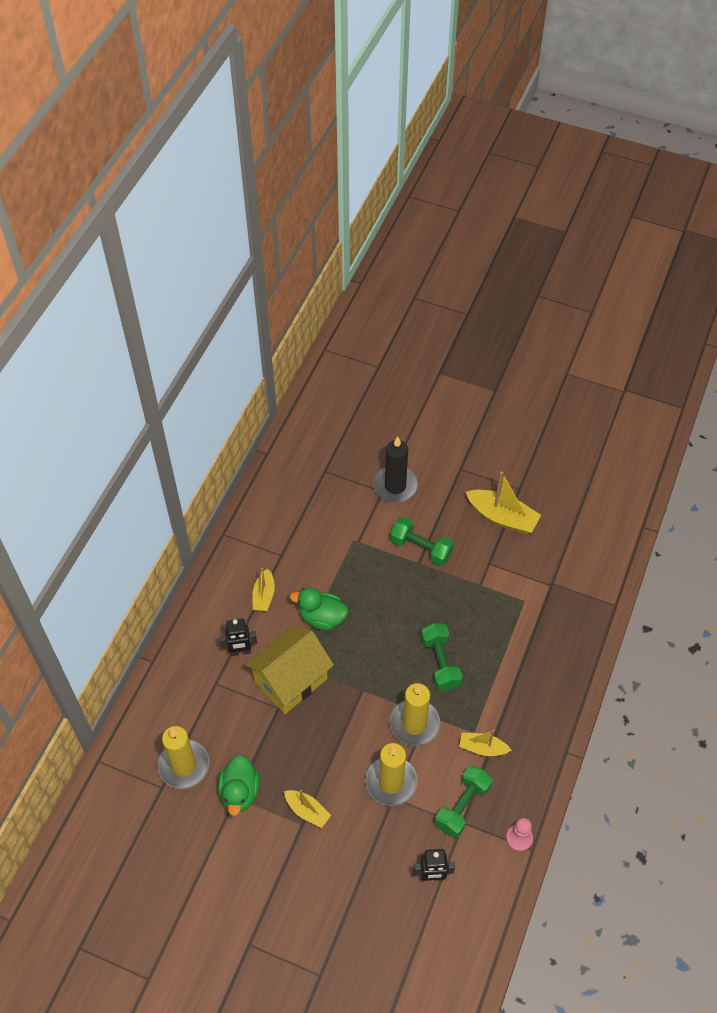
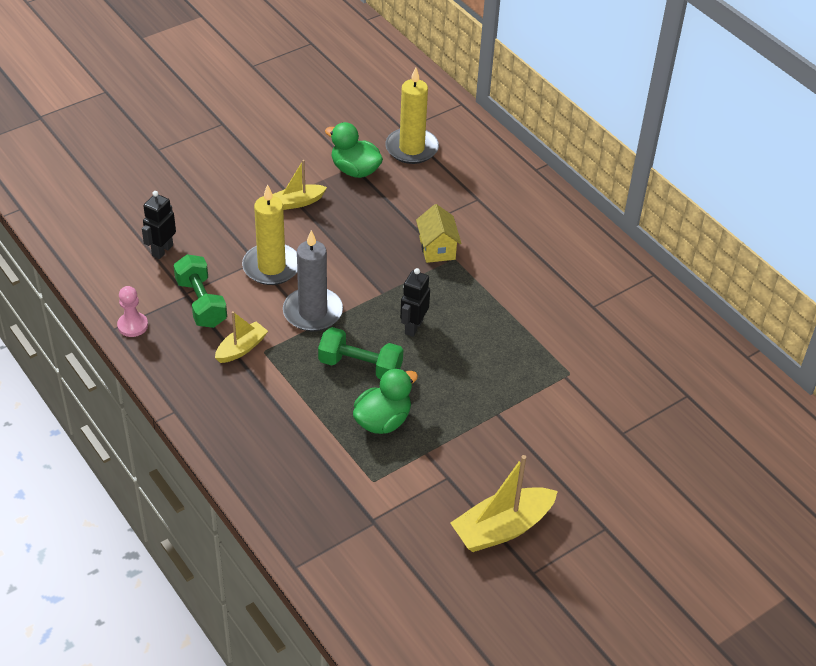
camera: 120 degrees right, 10 degrees down
black robot [219,619,257,656] -> black robot moved to [400,268,430,337]
yellow house [245,625,334,714] -> yellow house [416,204,462,263], size x0.55
yellow boat [253,568,275,611] -> none
green duck [290,587,348,630] -> green duck moved to [353,368,418,434]
black candle [373,436,418,503] -> none
yellow candle [389,683,440,746] -> grey candle [283,230,343,331]
green dumbbell [390,517,454,566] -> none

